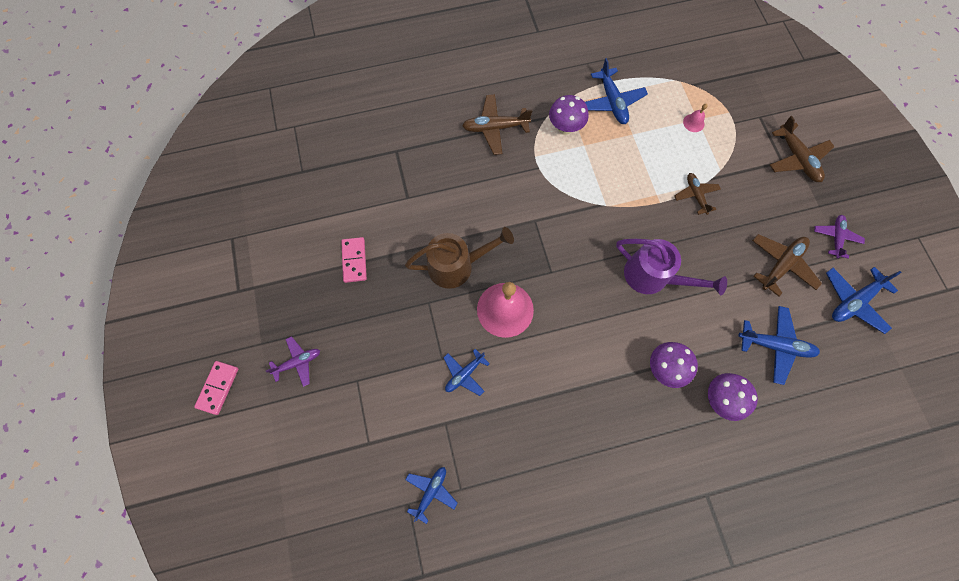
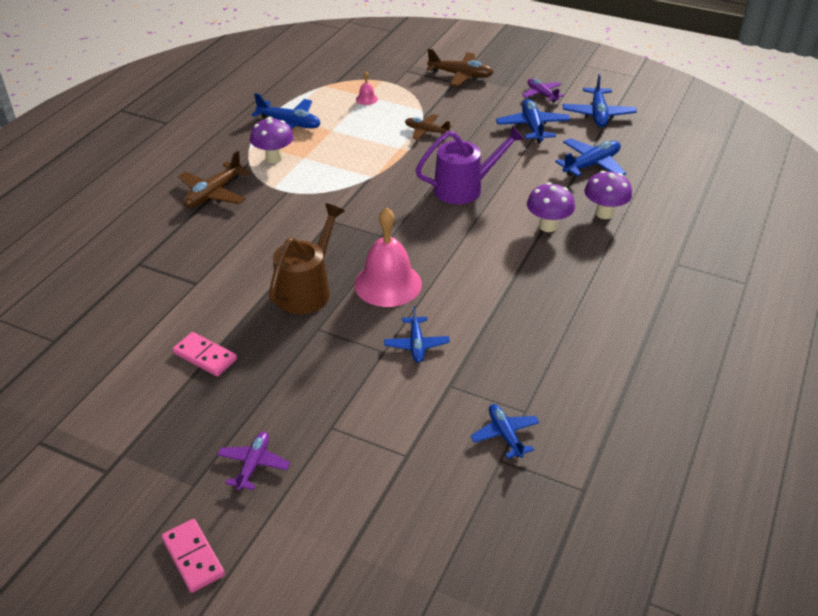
camera: 50 degrees left, 30 degrees down
brown plane [752,234,822,297] -> blue plane [496,99,571,143]

